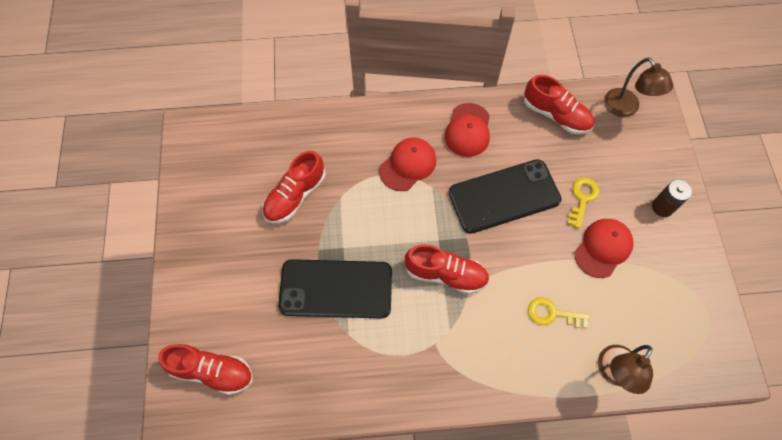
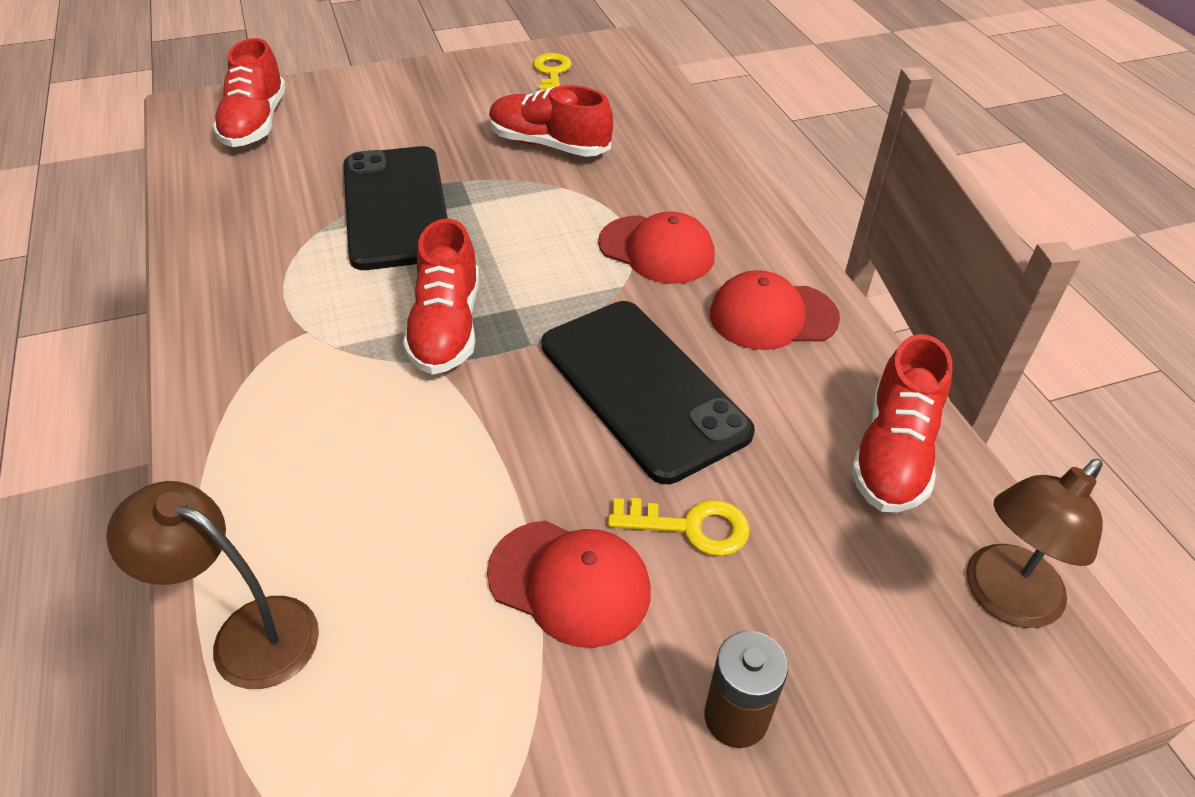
camera: 75 degrees right, 20 degrees down
yellow key [528,297,590,328] -> yellow key moved to [533,53,572,91]

